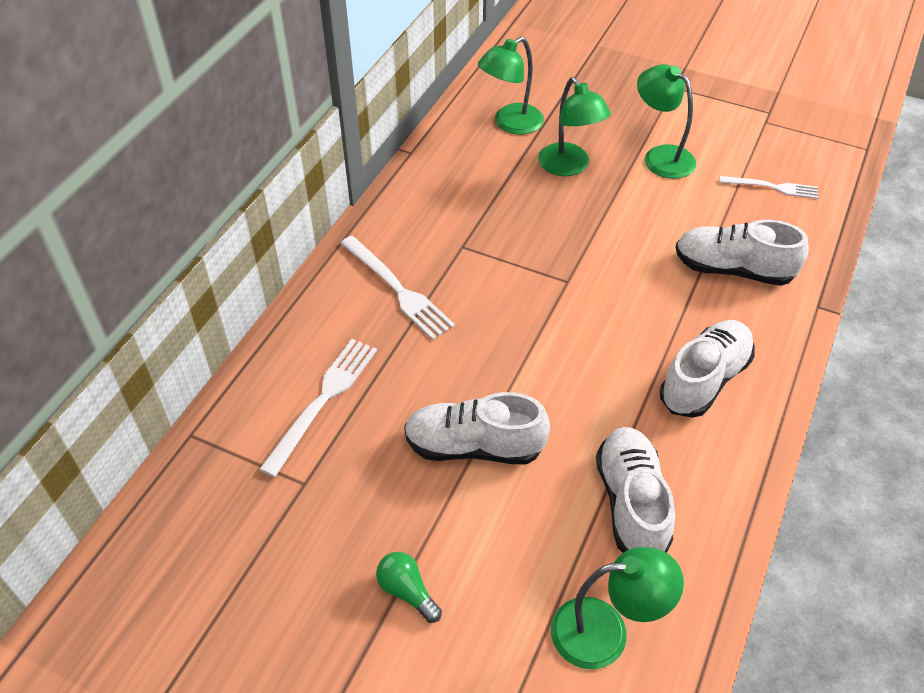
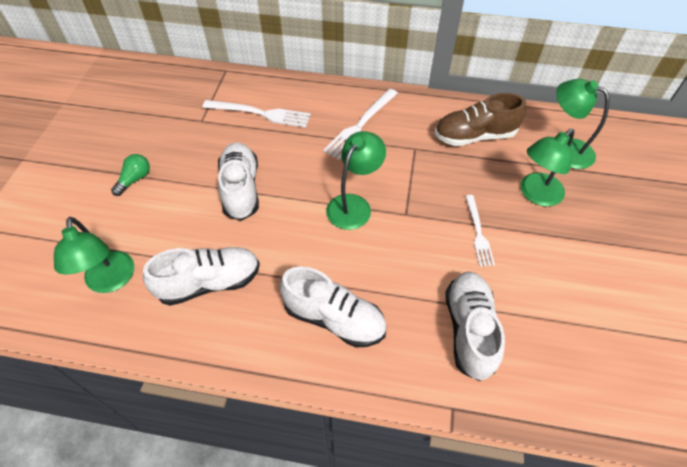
camera: 75 degrees right, 5 degrees up
green lamp [637,64,696,179] -> green lamp moved to [326,131,386,230]
white fork [720,176,819,199] -> white fork moved to [465,195,495,267]
none -> brown shoe [435,93,526,146]

